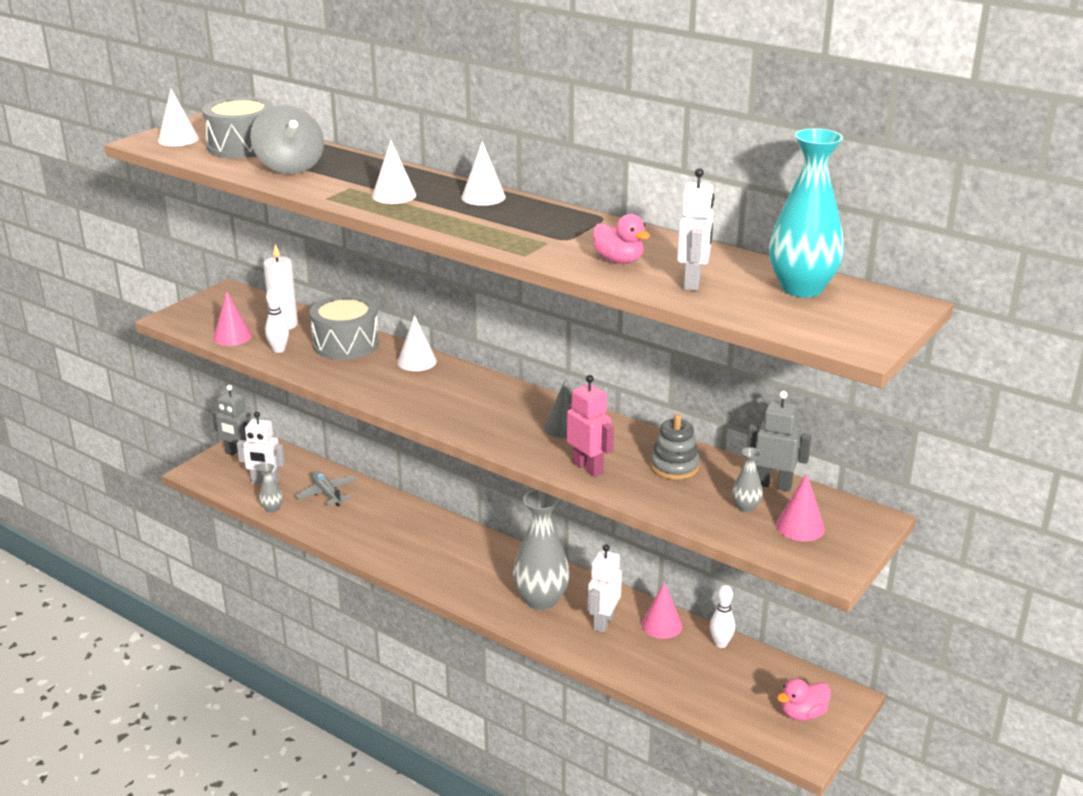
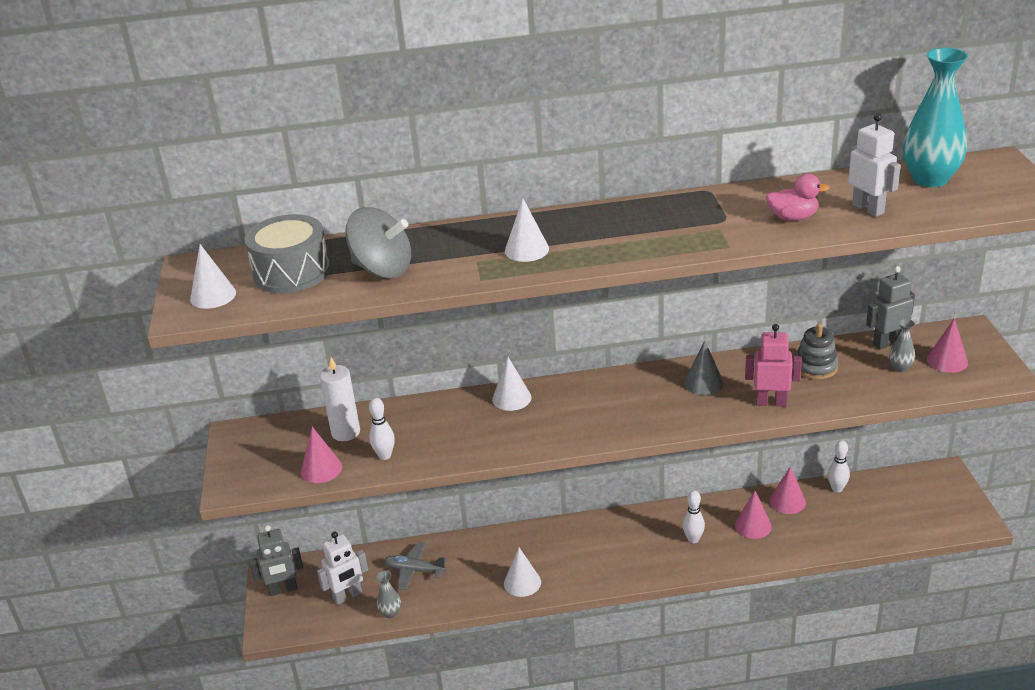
camera: 40 degrees left, 5 degrees up
grey drum [309,295,379,360] -> none
white cone [461,141,506,206] -> white cone moved to [504,548,541,597]
grey vase [513,489,570,610] -> white bowling pin [683,490,705,543]
white robot [588,544,622,633] -> pink cone [735,491,772,539]
pink duck [777,678,831,721] -> none

